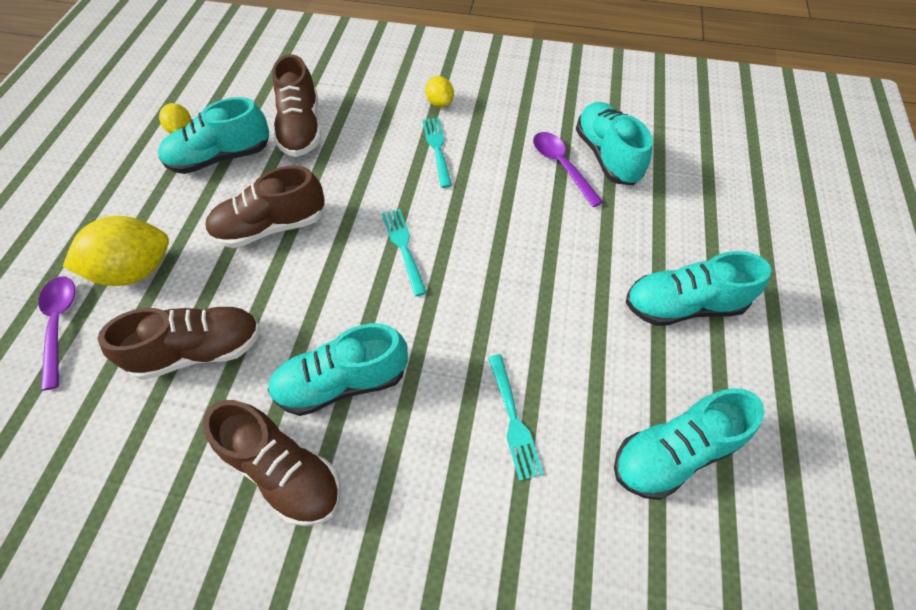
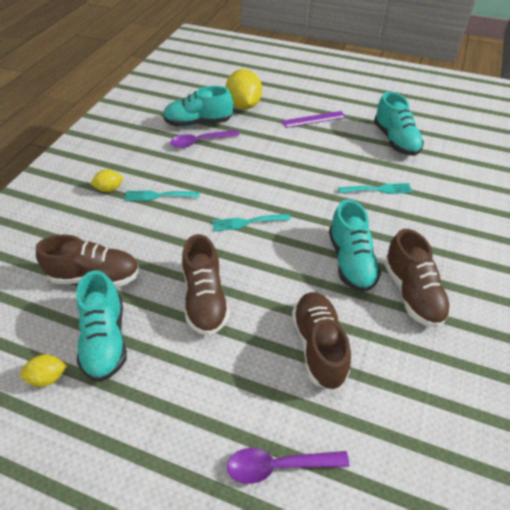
camera: 80 degrees left, 10 degrees down
yellow lemon [63,216,169,286] -> yellow lemon moved to [226,69,262,109]
brown shoe [203,400,341,526] -> brown shoe turned 120 degrees clockwise [384,229,451,328]
turquoise shoe [626,251,772,326] -> purple ruler [282,111,346,128]

